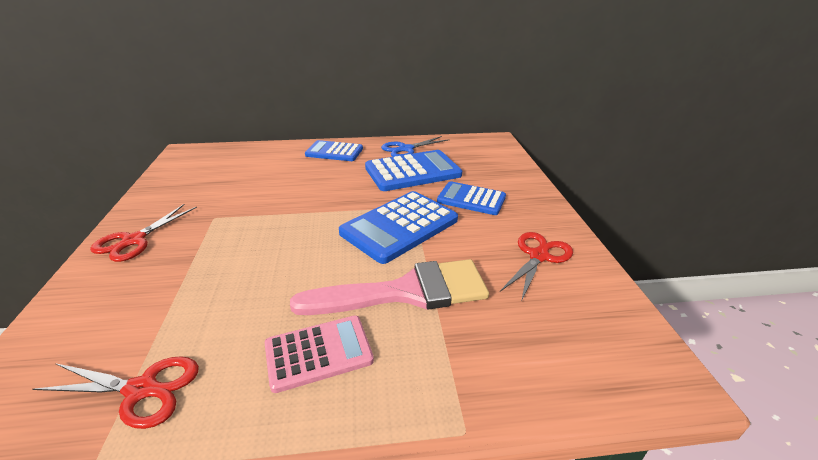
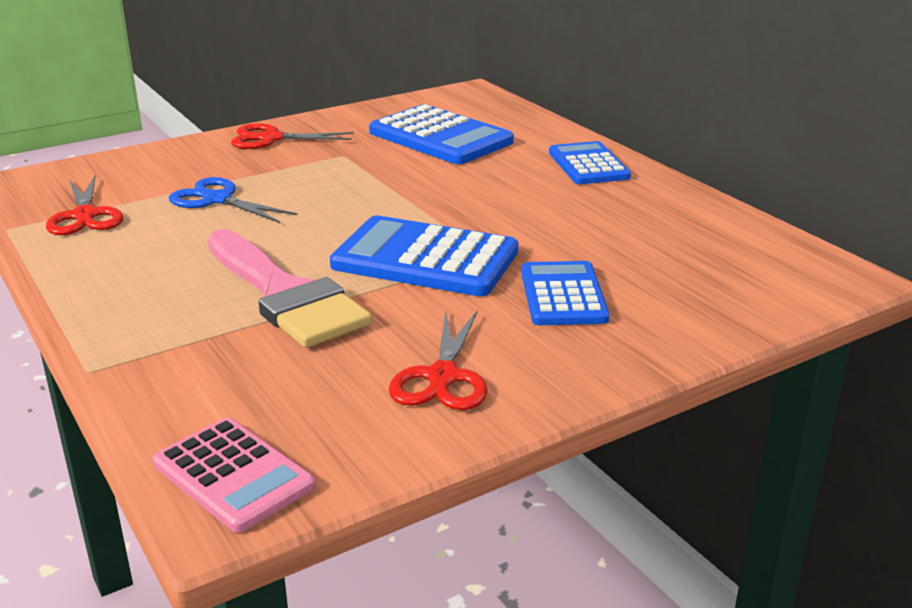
camera: 65 degrees right, 5 degrees down
pink calculator [265,316,374,393] -> pink calculator moved to [153,418,315,533]
blue calculator [365,150,462,191] -> blue calculator moved to [369,104,514,164]
blue scissors [381,136,448,157] -> blue scissors moved to [169,177,298,223]
red scissors [500,232,573,302] -> red scissors turned 90 degrees clockwise [389,310,488,410]

